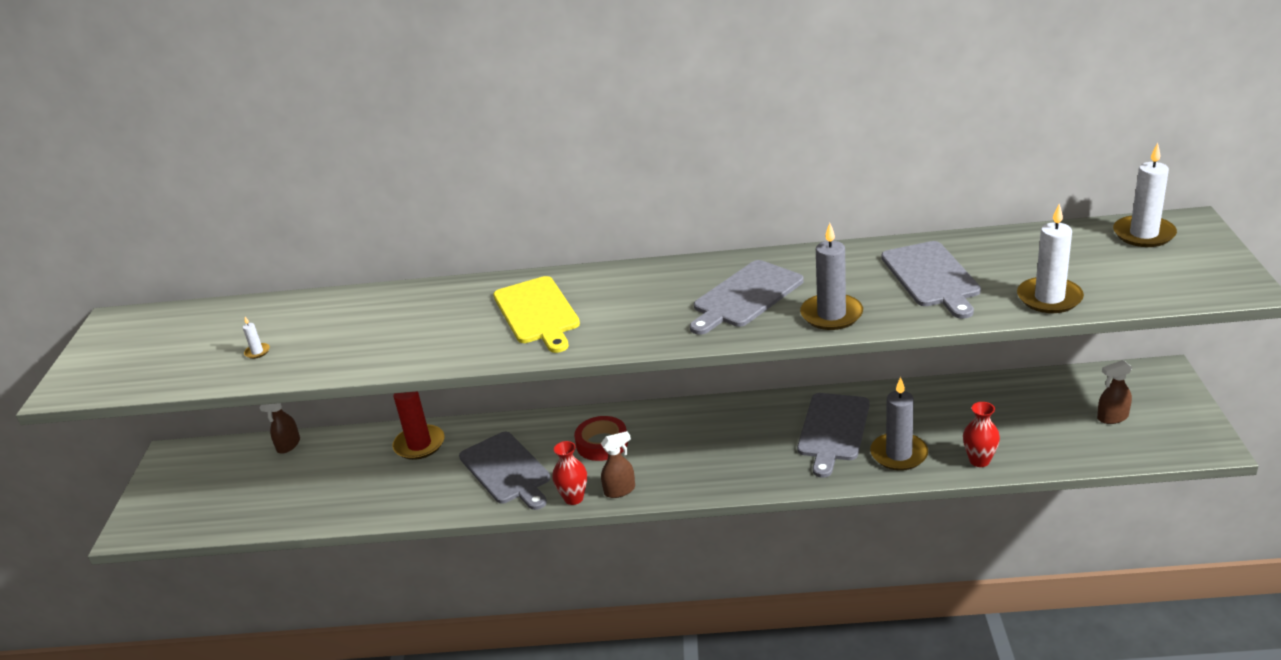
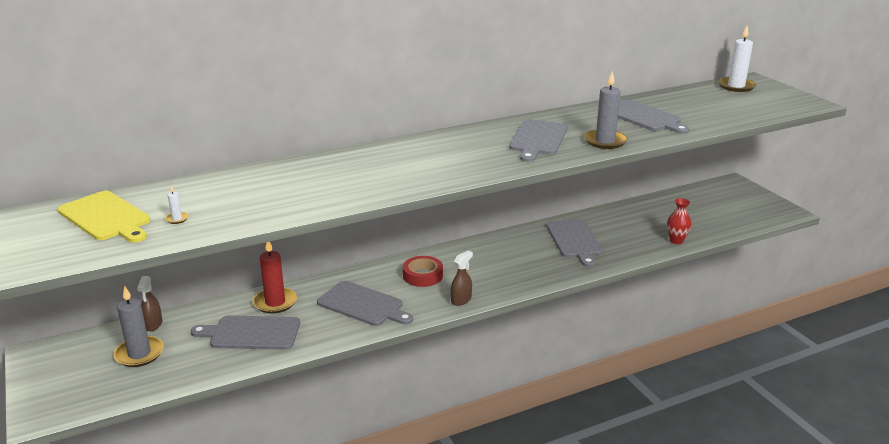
camera: 30 degrees left, 5 degrees down
yellow cutting board [493,276,580,353] -> yellow cutting board moved to [57,191,150,243]
red vase [552,441,587,505] -> none
grey candle [870,377,928,471] -> grey candle moved to [113,286,164,367]
white candle [1017,204,1084,313] -> none
brown spray bottle [1097,360,1132,424] -> none
none -> grey cutting board [191,315,300,350]

